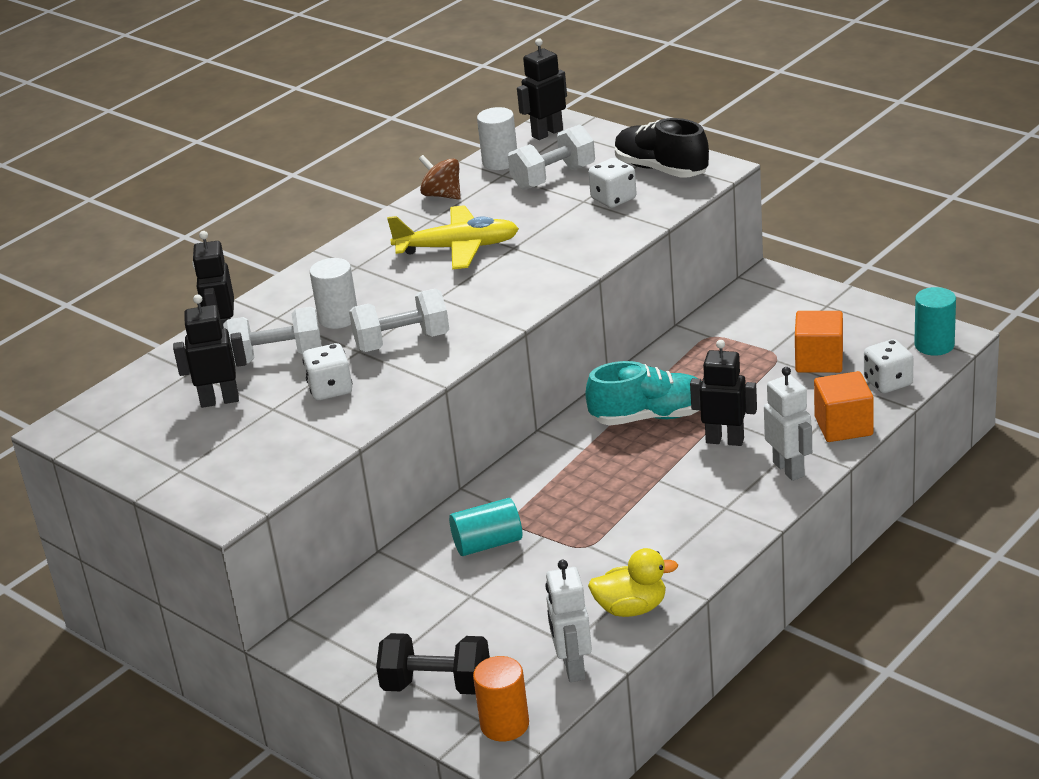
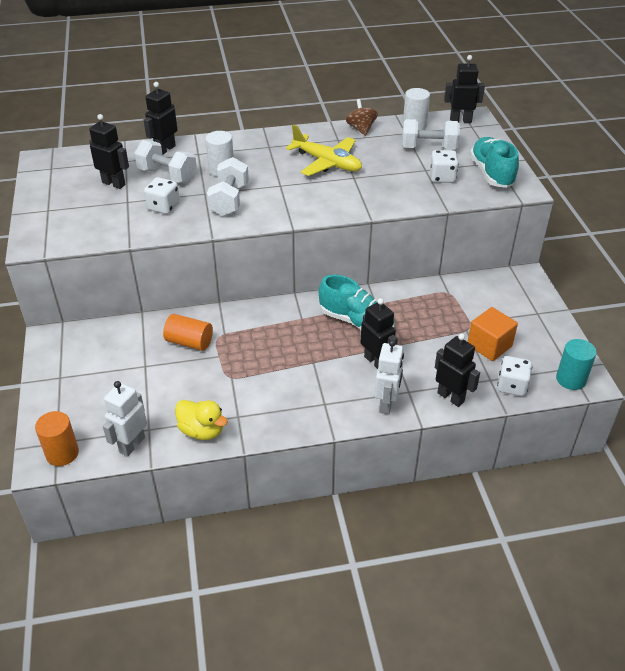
camera: 35 degrees right, 10 degrees up
white dumbbell [349,289,449,352] -> white dumbbell turned 75 degrees clockwise [207,157,249,216]
black dumbbell [376,633,490,695] -> none
turquoise cylinder [449,498,522,556] -> orange cylinder [163,314,213,351]
black shoe [615,118,709,178] -> turquoise shoe [470,137,519,188]
orange cube [814,371,874,442] -> black robot [435,333,480,407]

